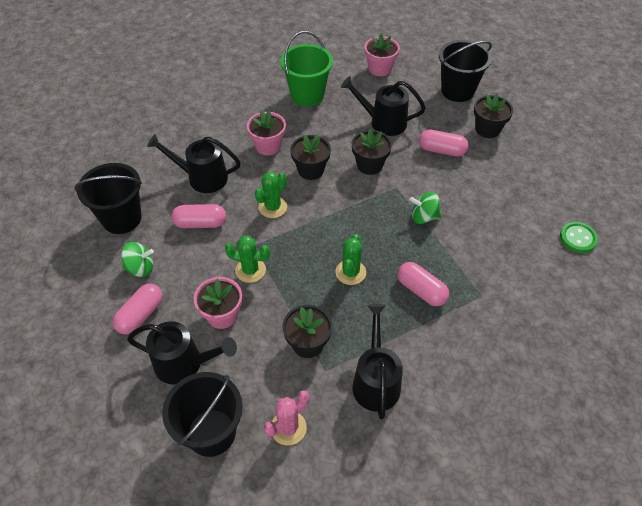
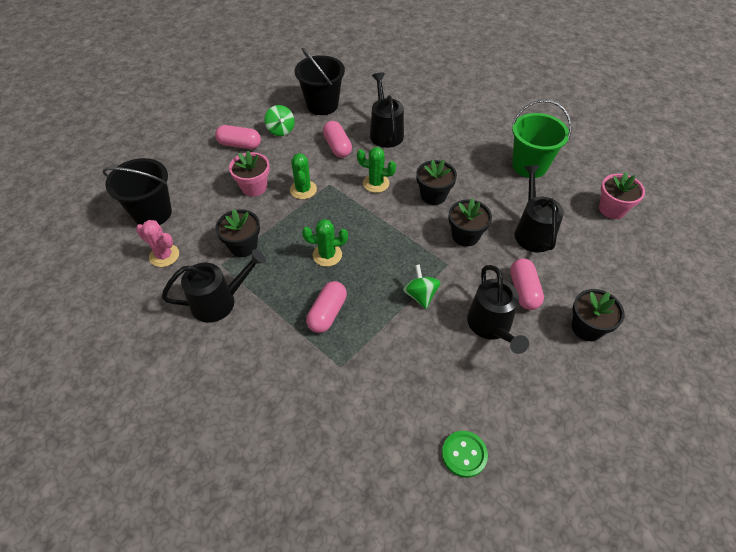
camera: 70 degrees right, 0 degrees up
black watering can [127,321,237,385] -> black watering can moved to [467,265,529,354]
pink flower pot [247,110,286,155] -> none
black bucket [439,40,492,102] -> none

